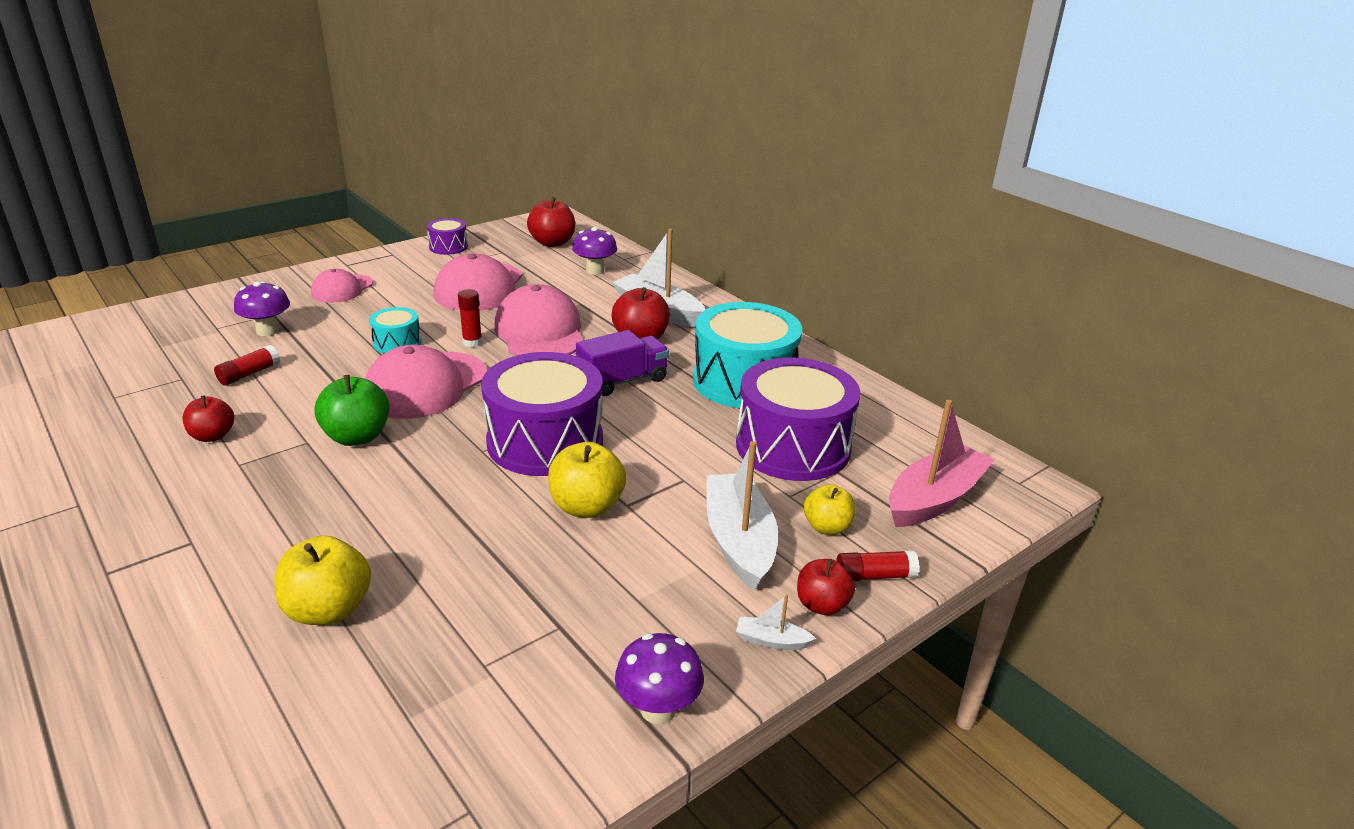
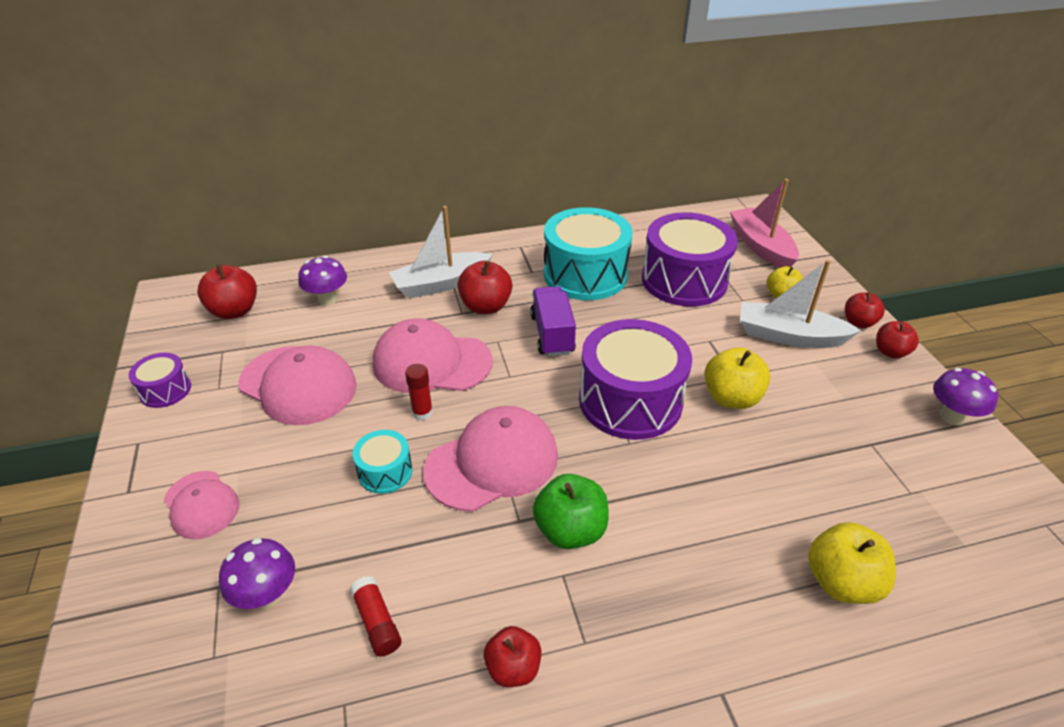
camera: 65 degrees left, 10 degrees up
pink cap [365,345,487,418] -> pink cap turned 90 degrees counterclockwise [423,406,558,511]
white boat [736,594,816,650] -> red apple [876,321,919,359]
red glue stick [836,550,919,581] -> none

